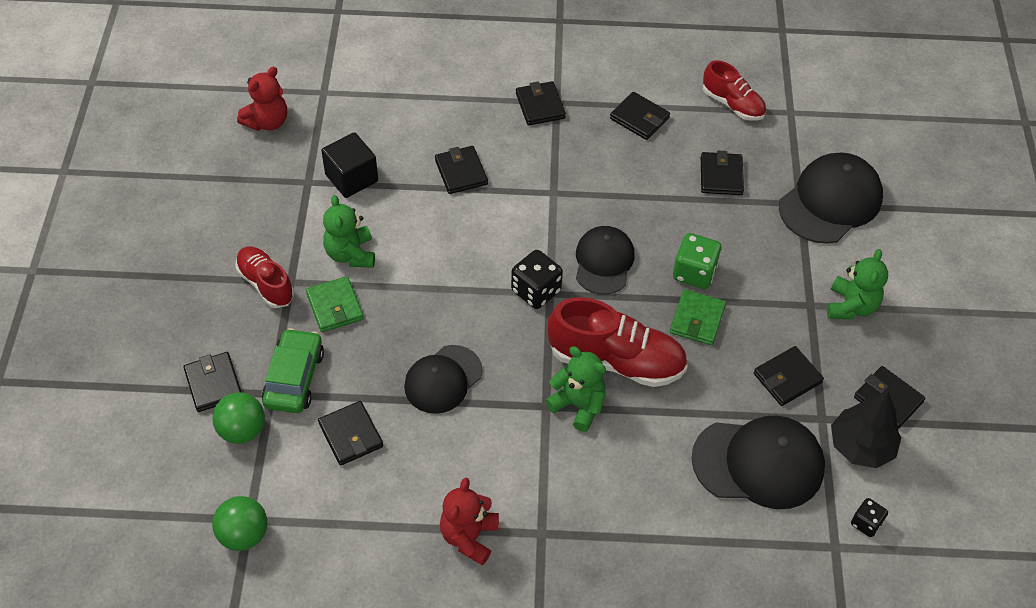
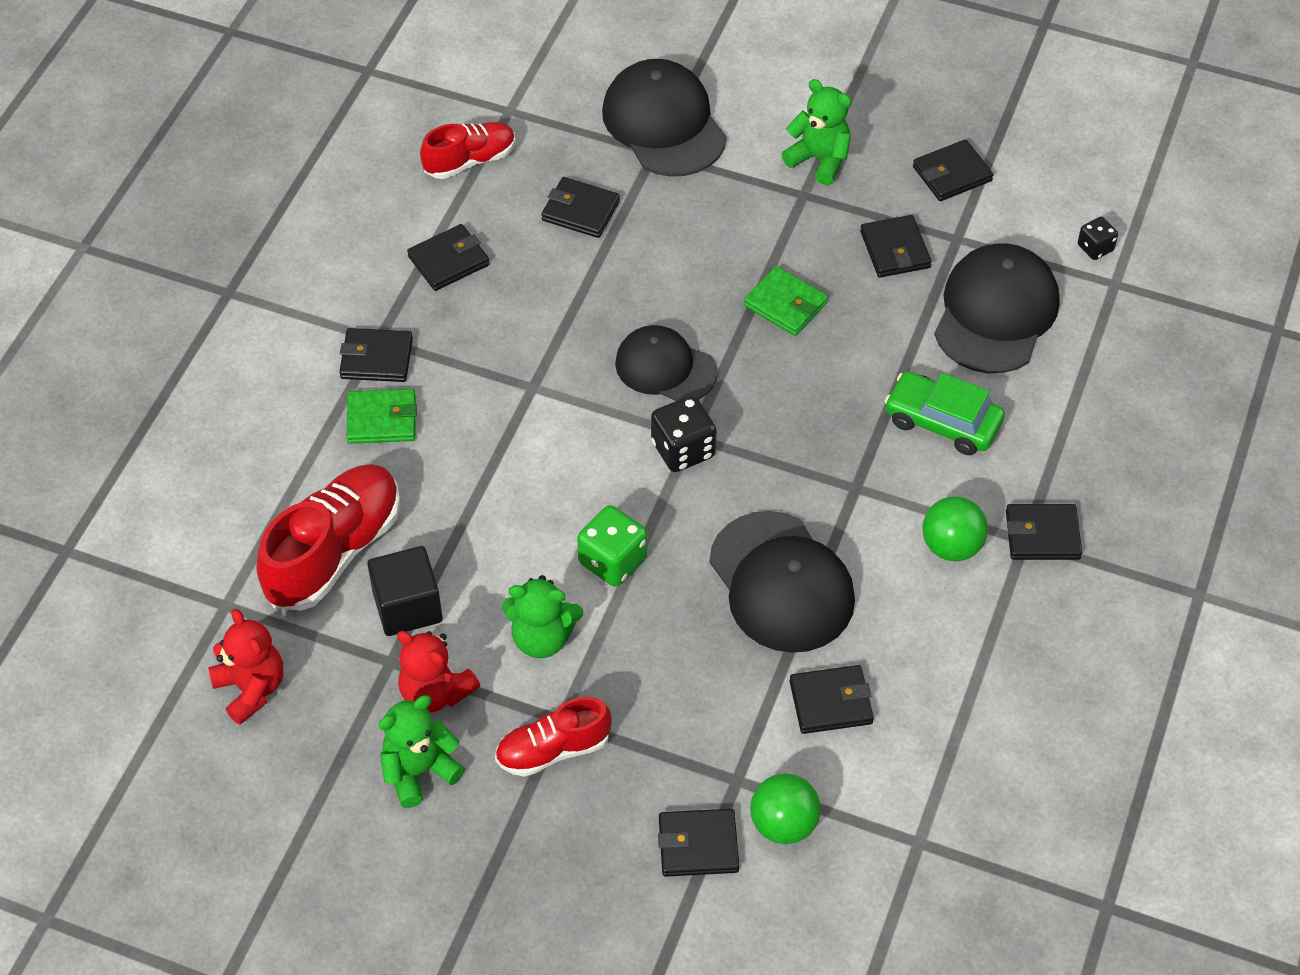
camera: 70 degrees left, 0 degrees up
green ball [212,496,268,551] -> green ball moved to [922,496,988,561]
green car [262,328,324,413] -> green car moved to [884,371,1005,455]
green wallet [306,276,364,332] -> green wallet moved to [346,389,417,444]
black cap [404,345,483,414] -> black cap [709,511,855,653], size x1.50
black wallet [435,146,488,194] -> black wallet moved to [1006,504,1082,560]
red teddy bear [440,478,499,565] -> red teddy bear moved to [397,631,480,713]
green teddy bear [545,347,606,432] -> green teddy bear moved to [379,695,465,808]
red shoe [548,297,688,387] -> red shoe moved to [257,464,400,611]
green dice [673,233,722,289] -> green dice moved to [577,505,647,586]
black tree [831,391,901,468] -> none

